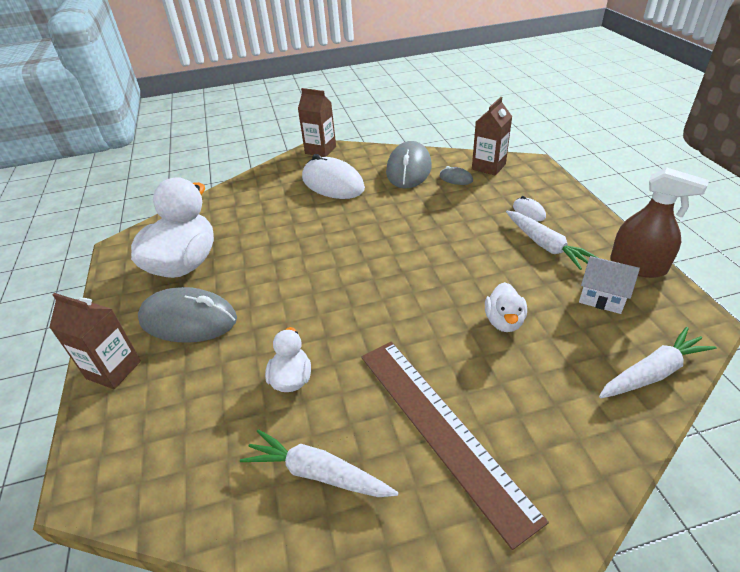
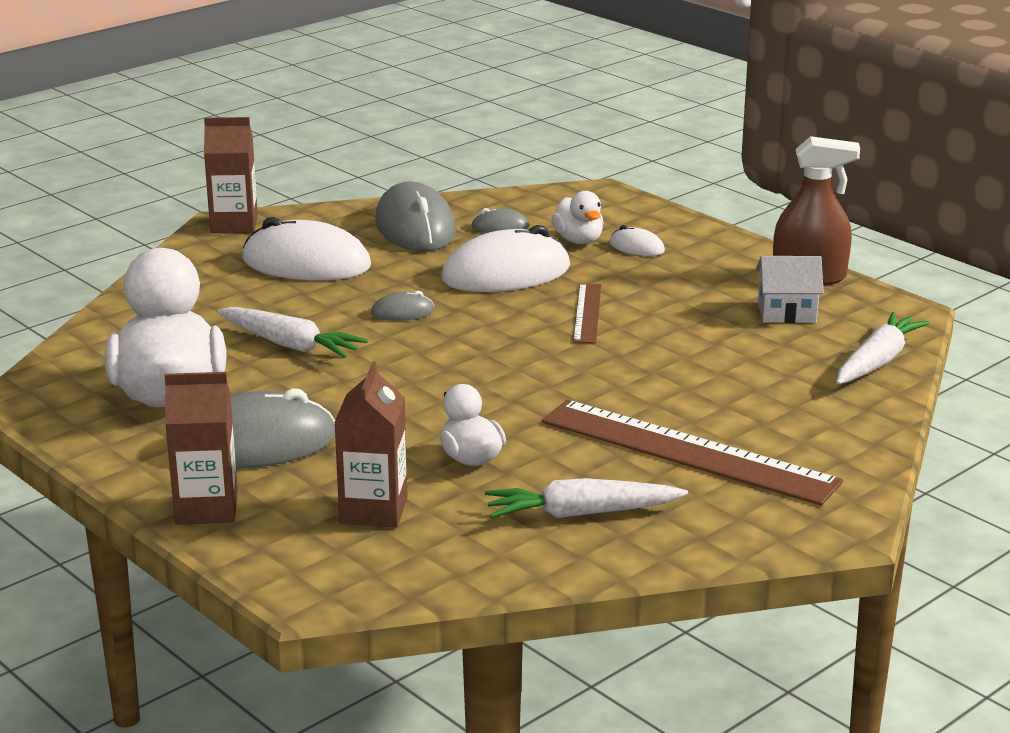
camera: 30 degrees left, 15 degrees down
brown carton [472,97,512,176] -> brown carton moved to [334,362,408,527]
white duck [485,282,527,332] -> white duck moved to [551,191,603,244]
white carrot [506,211,599,270] -> white carrot moved to [217,307,368,358]
none -> grey mouse [371,291,434,321]
none -> white mouse [441,225,570,292]
none -> brown ruler [573,283,601,343]

